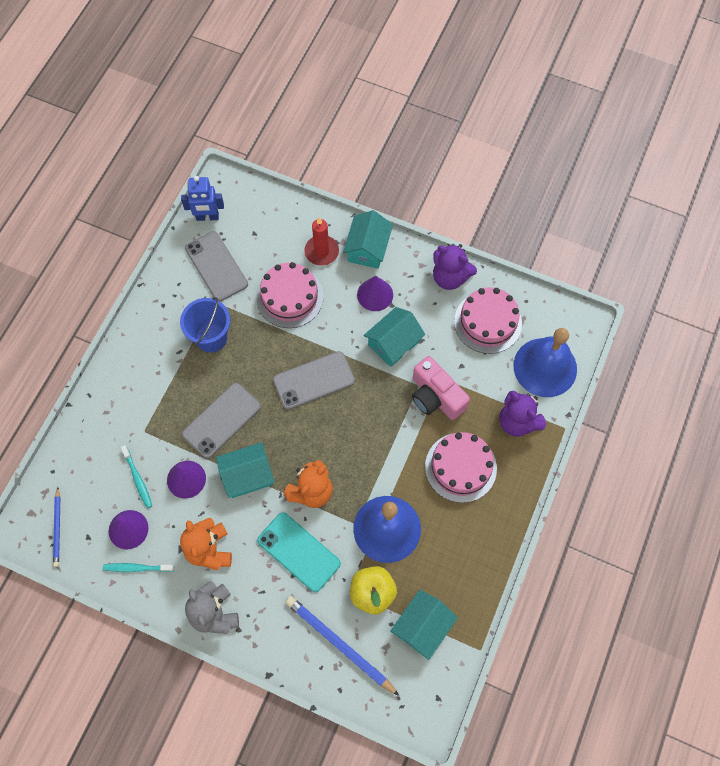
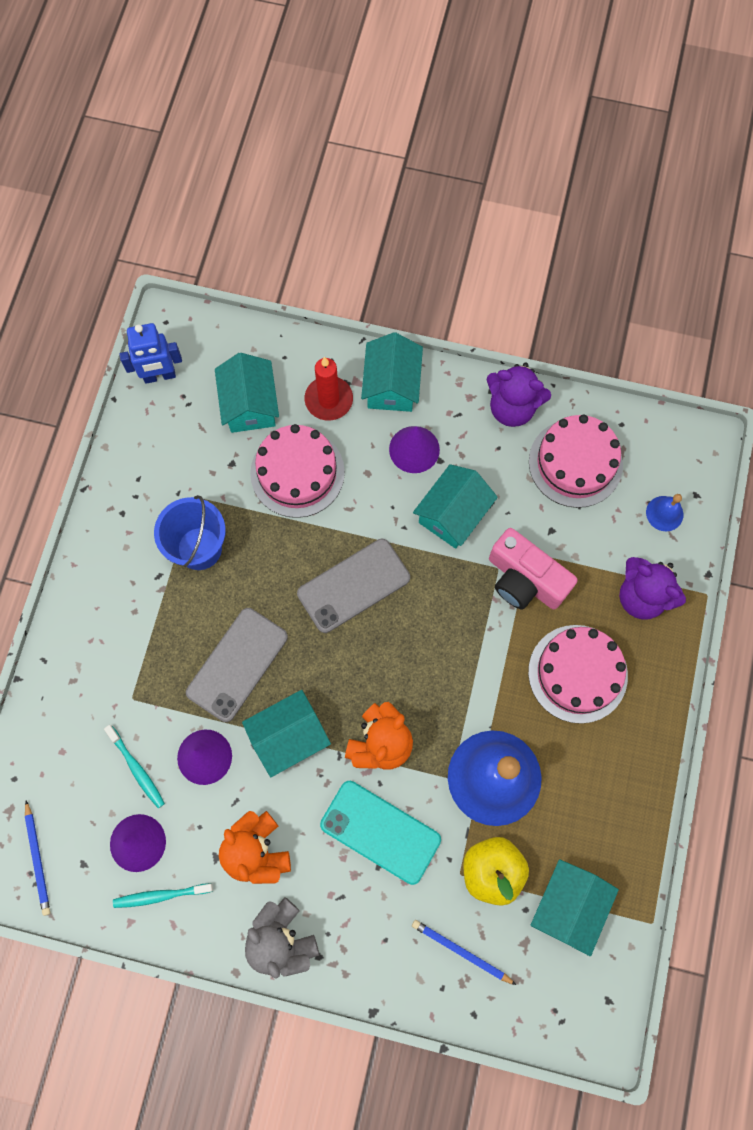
camera: 10 degrees left, 5 degrees up
grey phone [185,231,248,301] -> none
blue pencil [285,596,399,696] -> blue pencil [412,920,516,985], size x0.58
blue bell [513,328,577,397] -> blue bell [646,494,683,531], size x0.43
none -> turquoise house [215,353,279,433]

